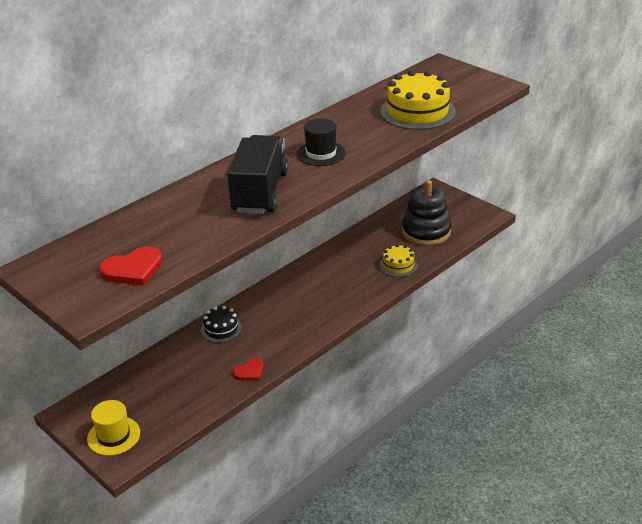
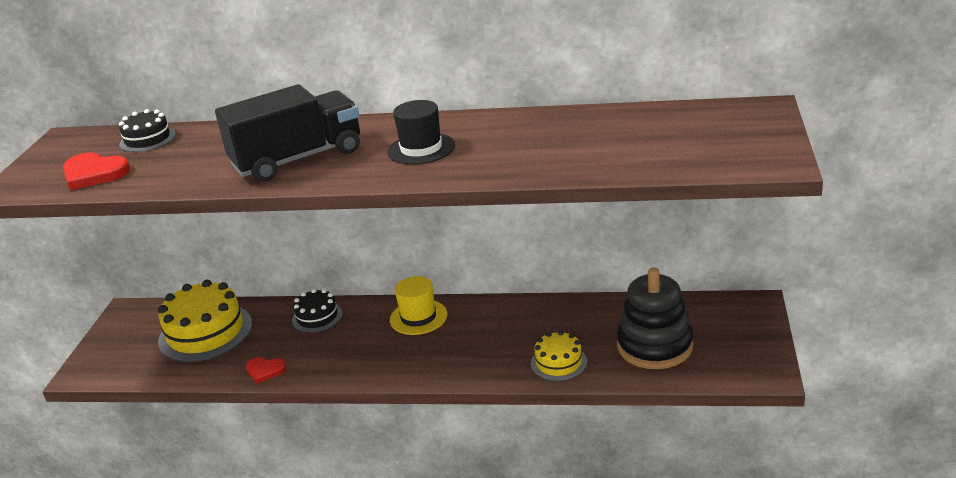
camera: 55 degrees right, 5 degrees down
yellow hat [87,400,140,456] -> yellow hat moved to [390,276,447,335]
yellow cake [381,70,456,130] -> yellow cake moved to [158,280,252,362]
none -> black cake [119,109,176,152]

